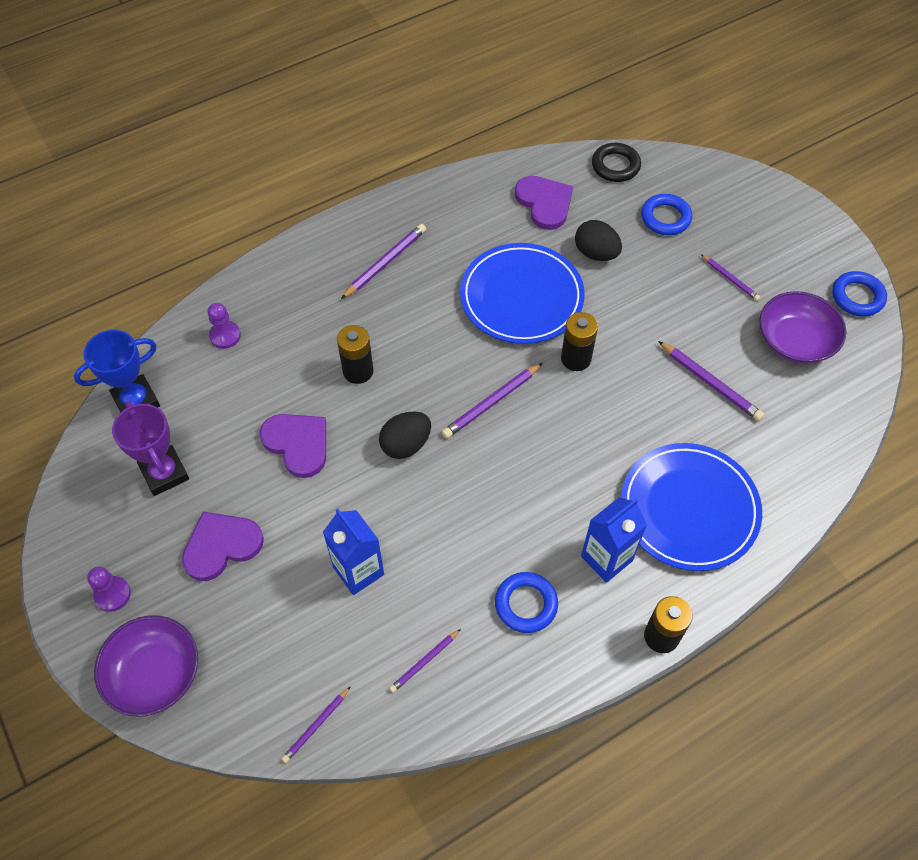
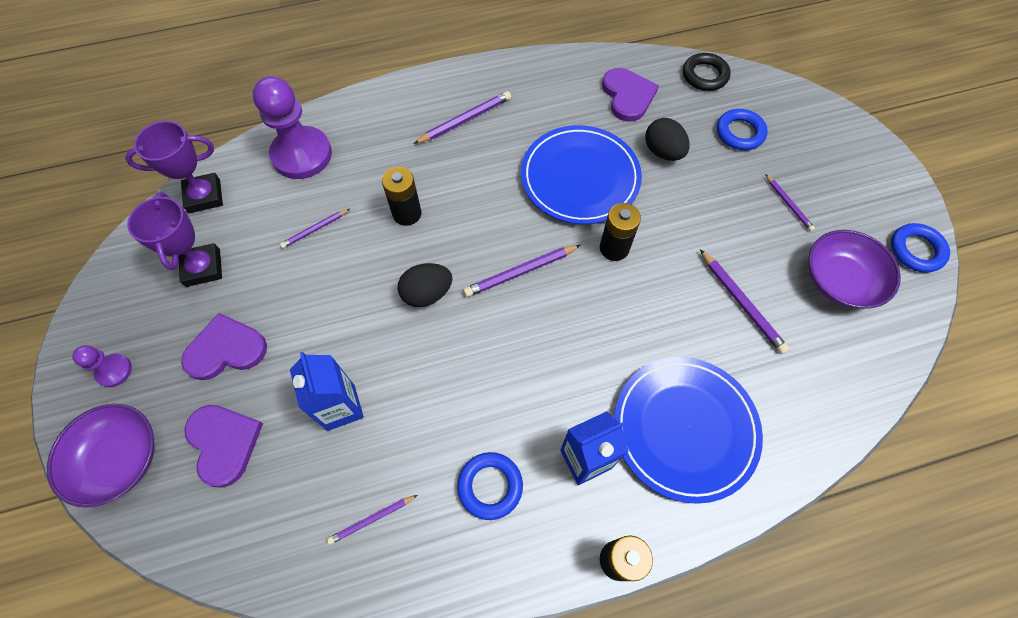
camera: 15 degrees right, 5 degrees up
blue trophy [74,330,160,412] -> purple trophy [125,121,223,213]
purple pawn [207,303,241,349] -> purple pawn [253,76,332,179], size x2.09
purple heart [260,414,326,478] -> purple heart moved to [184,405,263,488]
purple pencil [282,686,351,763] -> purple pencil moved to [280,209,350,248]

